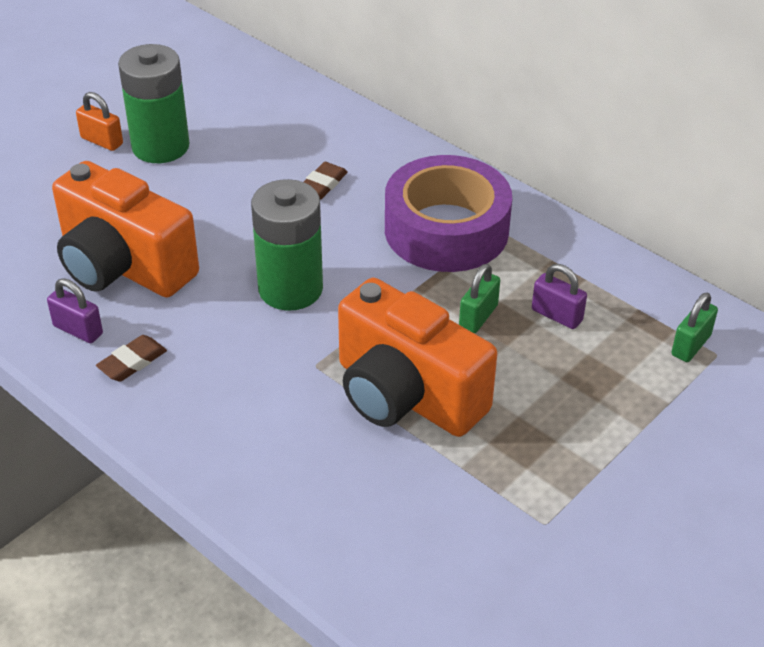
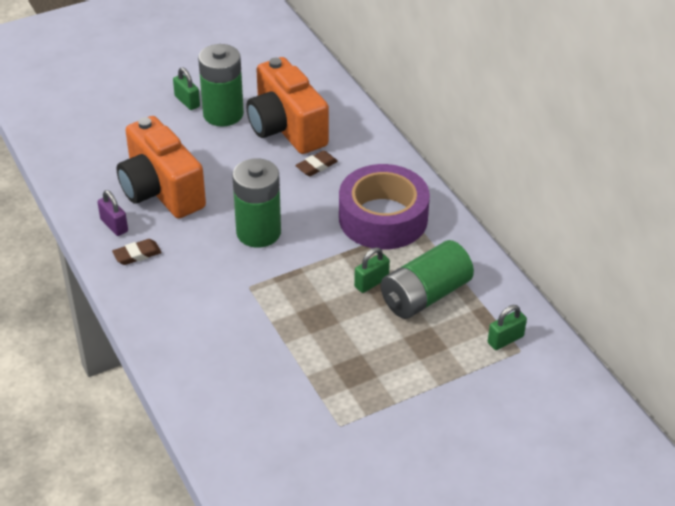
camera: 20 degrees right, 0 degrees up
orange padlock [76,92,123,151] -> green padlock [173,67,200,110]
orange camera [338,278,497,437] -> orange camera moved to [246,57,329,154]
purple padlock [532,264,587,329] -> green battery [381,240,474,319]

